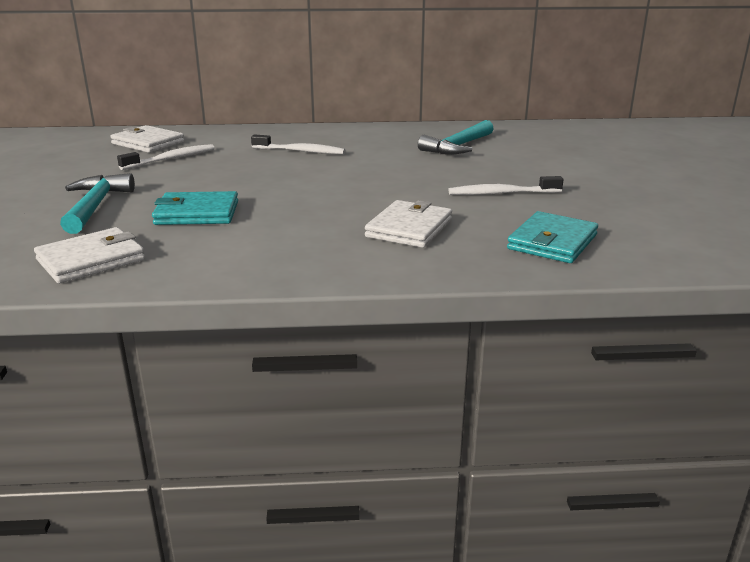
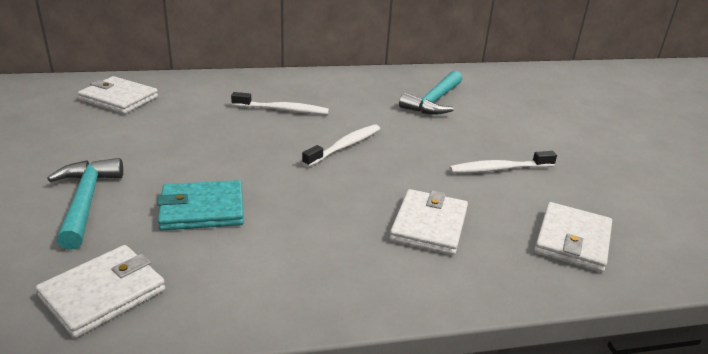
camera: 10 degrees left, 5 degrees up
white toothbrush [117,144,214,170] -> white toothbrush moved to [302,124,380,167]
turquoise wallet [507,211,598,263] -> white wallet [534,202,612,272]

